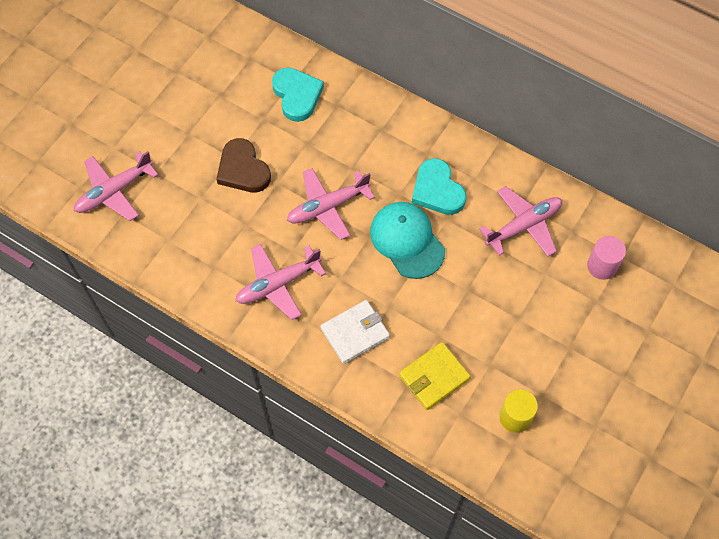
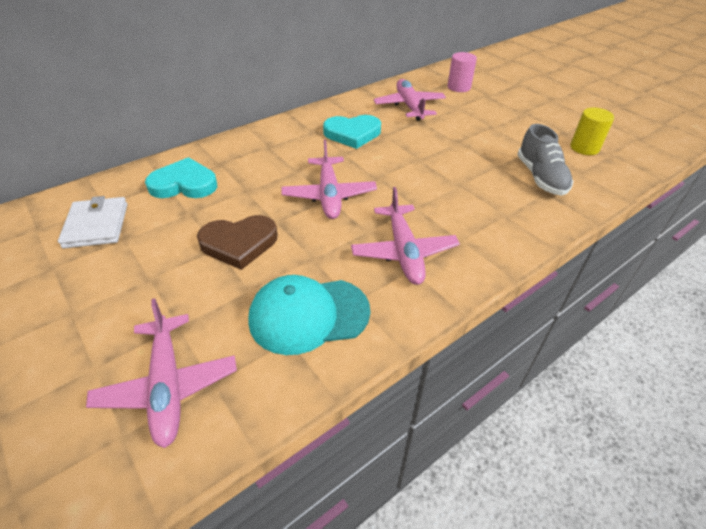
camera: 70 degrees left, 20 degrees down
white wallet [320,300,390,364] -> white wallet moved to [58,196,127,248]
turquoise cap [370,202,445,279] -> turquoise cap moved to [248,275,370,355]
yellow wallet [399,342,471,410] -> grey shoe [517,124,573,196]

